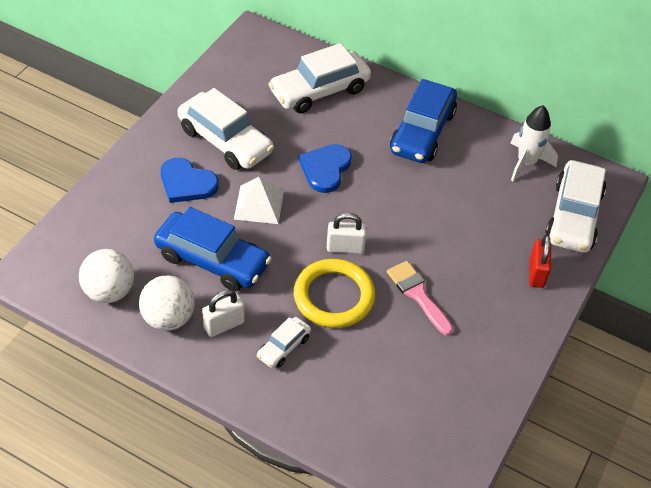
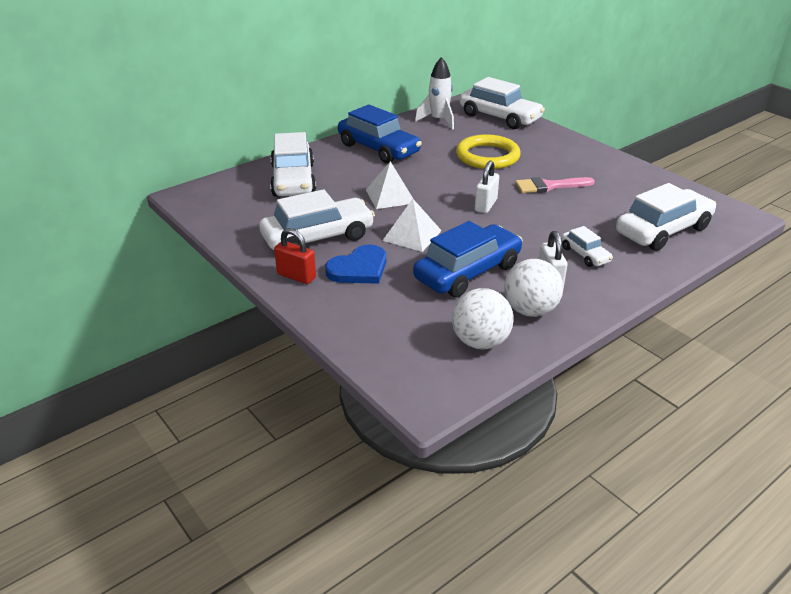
camera: 65 degrees left, 15 degrees down
yellow ring [294,259,375,328] -> yellow ring moved to [456,134,521,169]
blue heart [299,144,352,193] -> white pyramid [366,161,413,209]
red padlock [529,235,551,288] -> red padlock moved to [274,228,316,284]
none -> white car [616,183,717,251]

